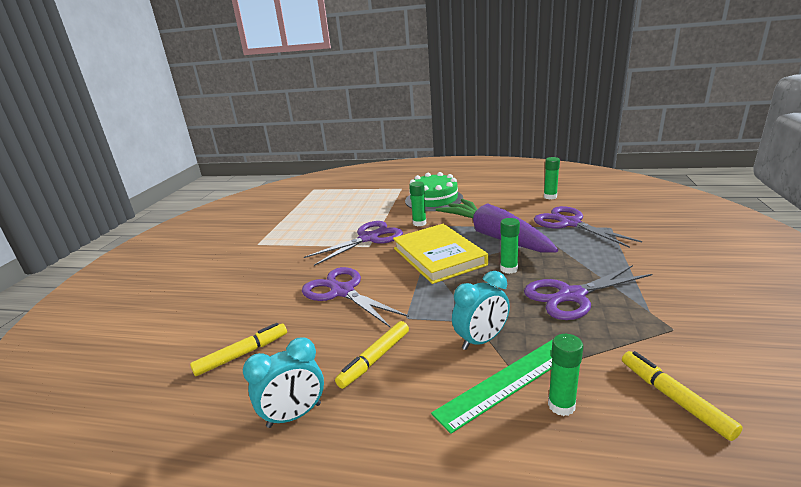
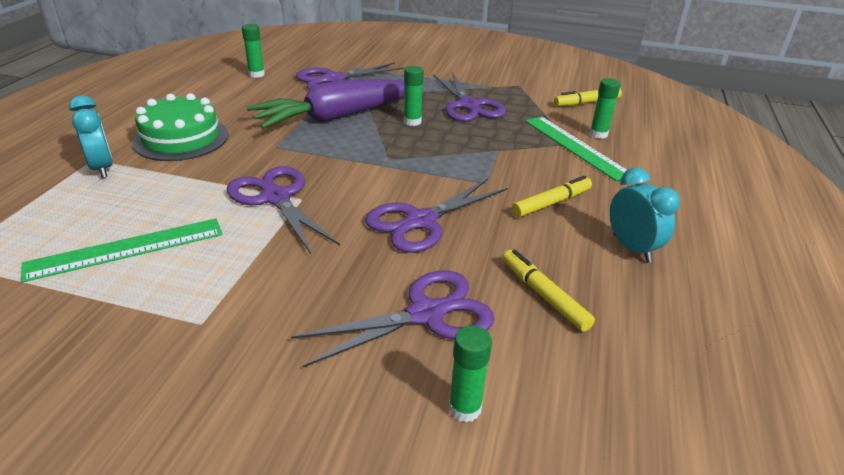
camera: 90 degrees left, 10 degrees up
yellow marker [335,321,409,389] -> yellow marker turned 75 degrees counterclockwise [512,176,592,217]
yellow book [393,224,488,284] -> none
green glue stick [409,181,426,226] -> green glue stick moved to [449,325,492,422]
turquoise clock [452,271,510,350] -> turquoise clock moved to [69,95,113,178]
none -> green ruler [21,218,223,282]
none -> purple scissors [291,270,494,367]

